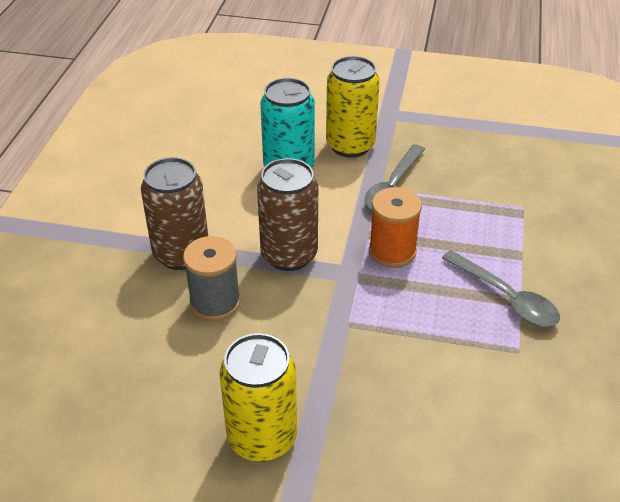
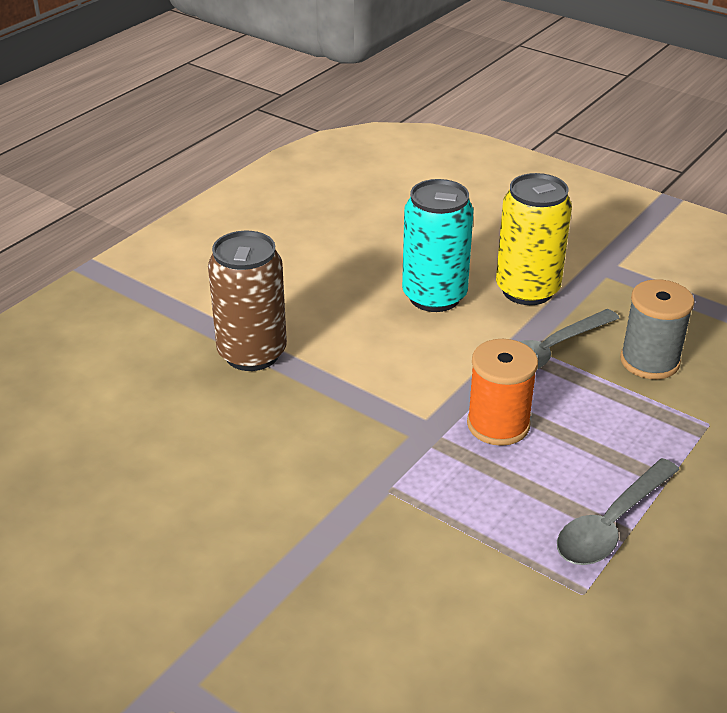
camera: 25 degrees right, 5 degrees down
grey spool [183,236,241,321] -> grey spool moved to [620,279,694,379]
yellow can [220,333,297,462] -> none
brown can [257,158,318,271] -> none
grey spoon [442,250,560,327] -> grey spoon turned 60 degrees clockwise [557,458,680,565]

